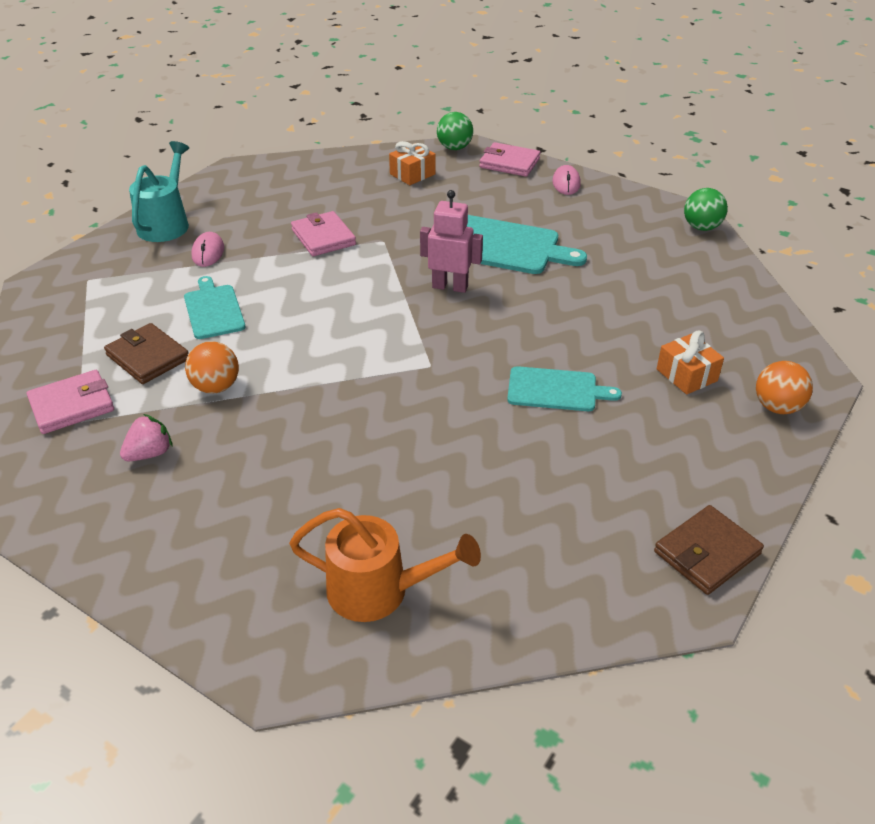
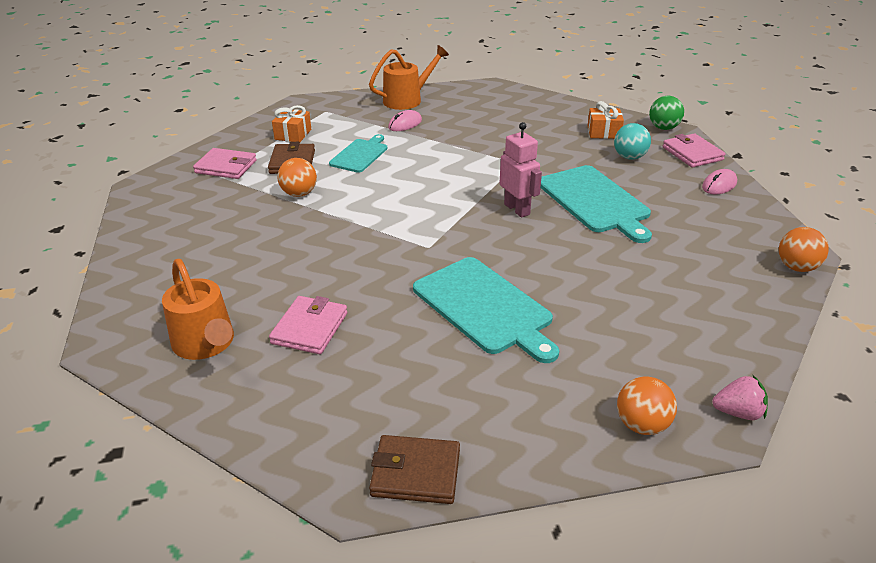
camera: 45 degrees right, 5 degrees down
pink strawberry [120,414,173,461] -> pink strawberry moved to [712,375,768,420]
turquoise watering can [129,141,189,242] -> orange watering can [369,45,449,110]
pink wallet [291,211,356,256] -> pink wallet moved to [269,296,347,354]
turquoise cutting board [507,366,622,411] -> turquoise cutting board [413,257,559,363], size x1.66
orange gift [657,331,724,394] -> orange gift moved to [272,105,311,142]
green ball [684,188,728,231] -> orange ball [779,227,829,272]
none -> turquoise ball [614,123,651,160]

